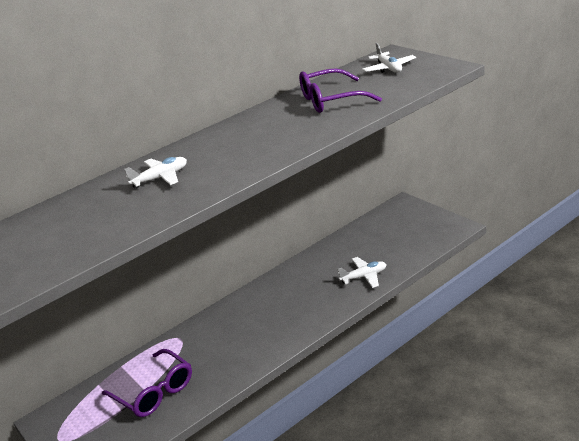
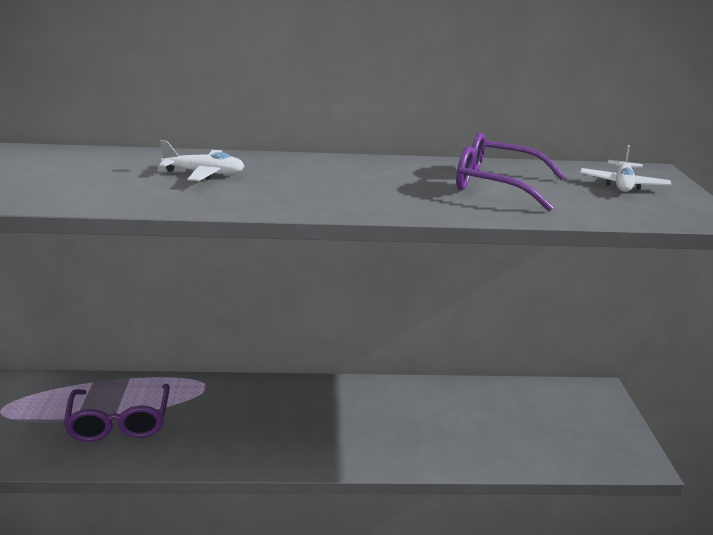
camera: 30 degrees right, 5 degrees down
white plane [337,257,387,288] -> none

